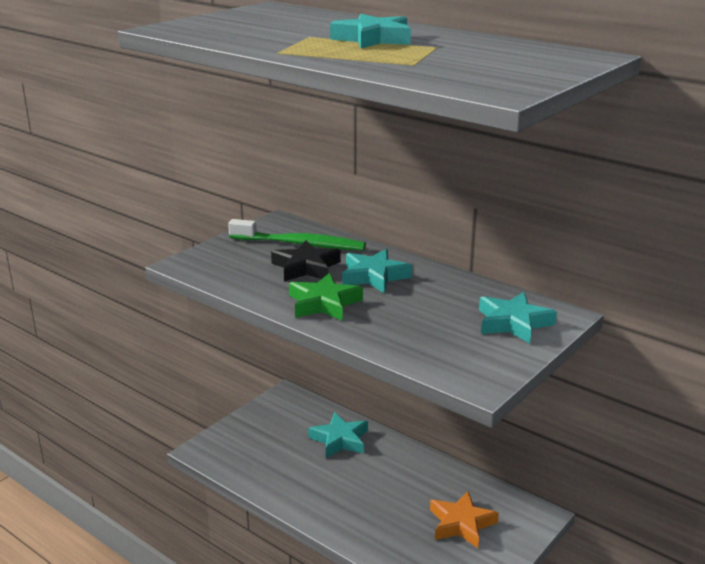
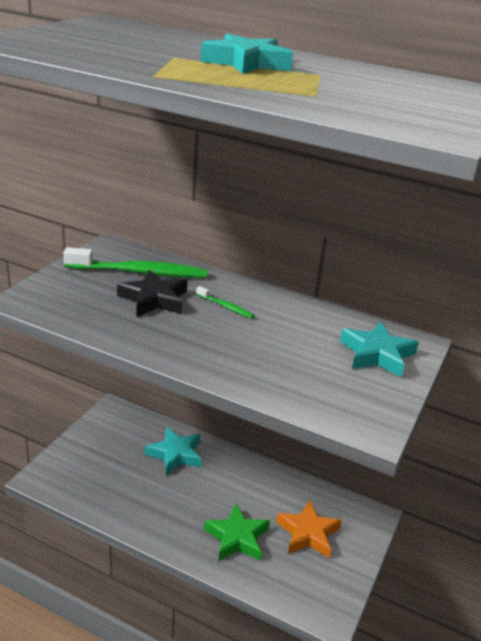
camera: 15 degrees left, 5 degrees up
green star [289,273,363,321] -> green star moved to [204,503,270,561]
turquoise star [342,249,412,293] -> green toothbrush [196,286,255,319]

